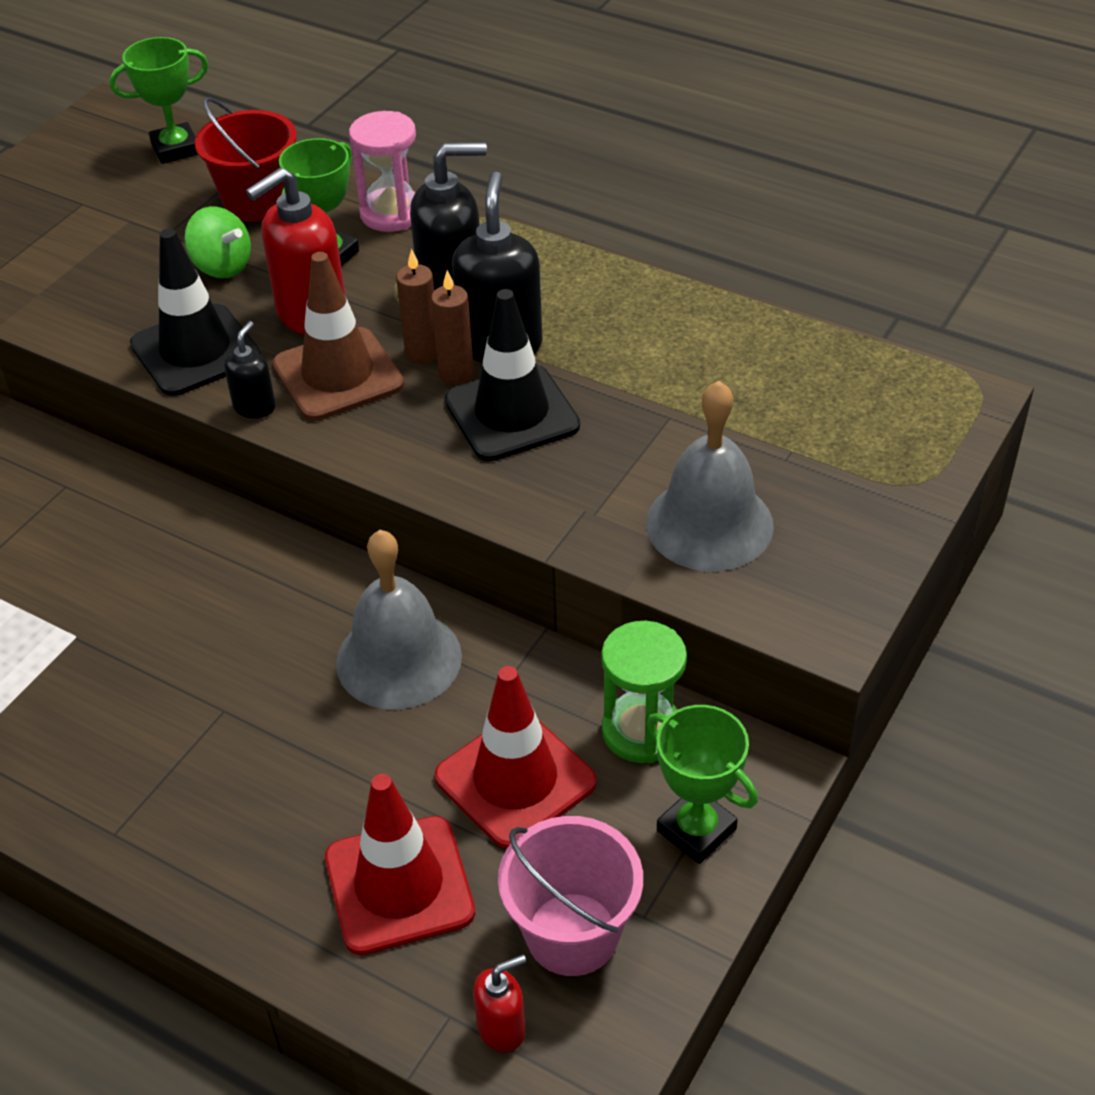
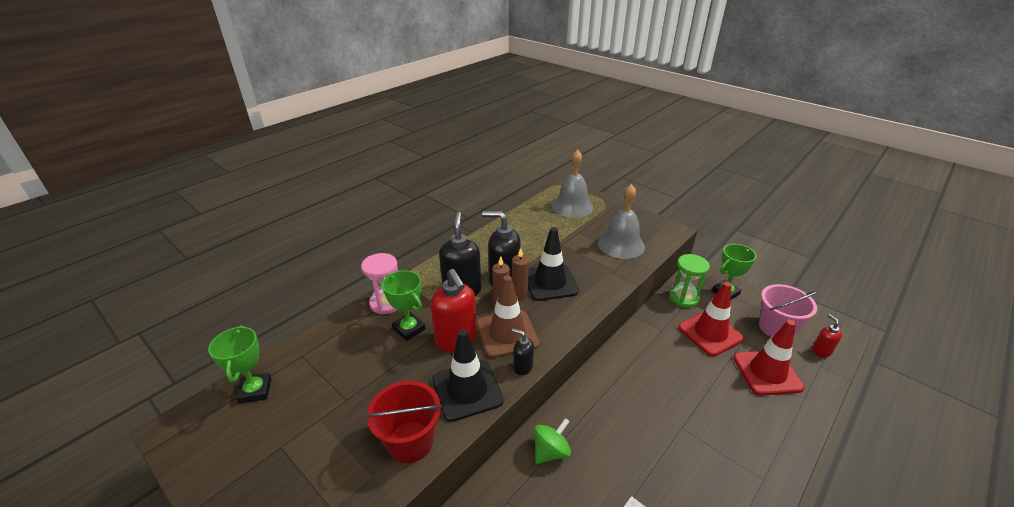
camera: 80 degrees left, 10 degrees down
green spinning top [184,206,251,278] -> green spinning top moved to [534,418,571,464]
red bucket [195,97,297,222] -> red bucket moved to [365,381,442,463]
grey bell [336,530,462,710] -> grey bell moved to [552,150,593,218]

